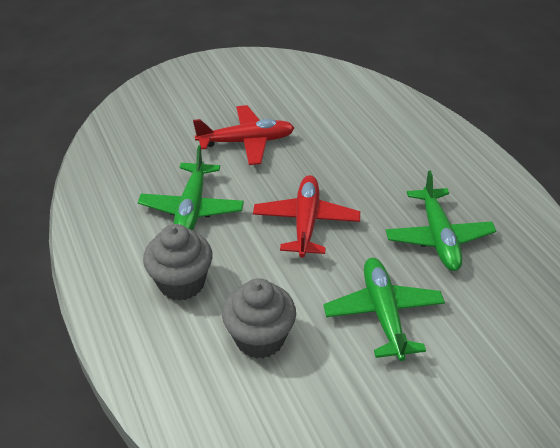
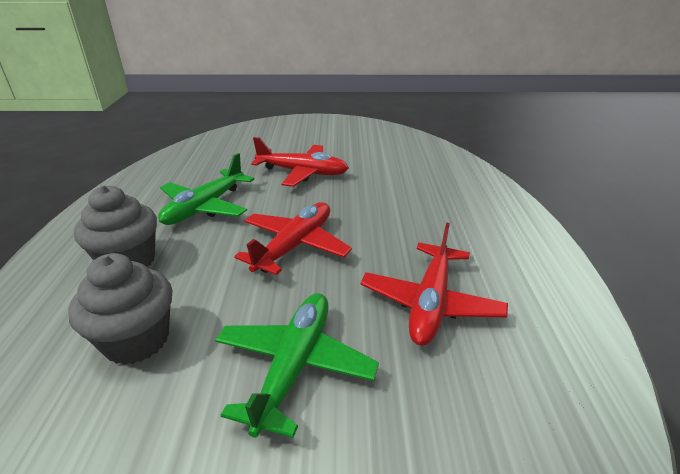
camera: 25 degrees right, 10 degrees down
green plane [386,171,496,271] -> red plane [361,222,508,346]

